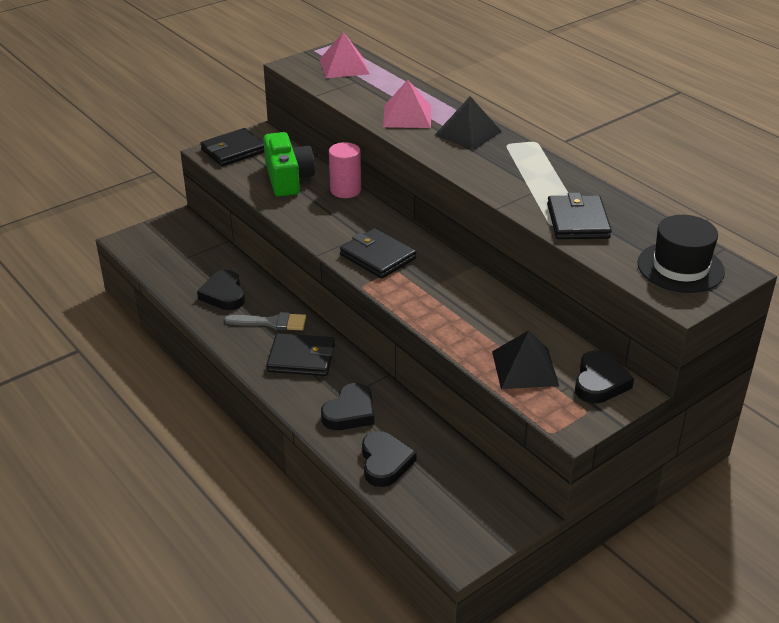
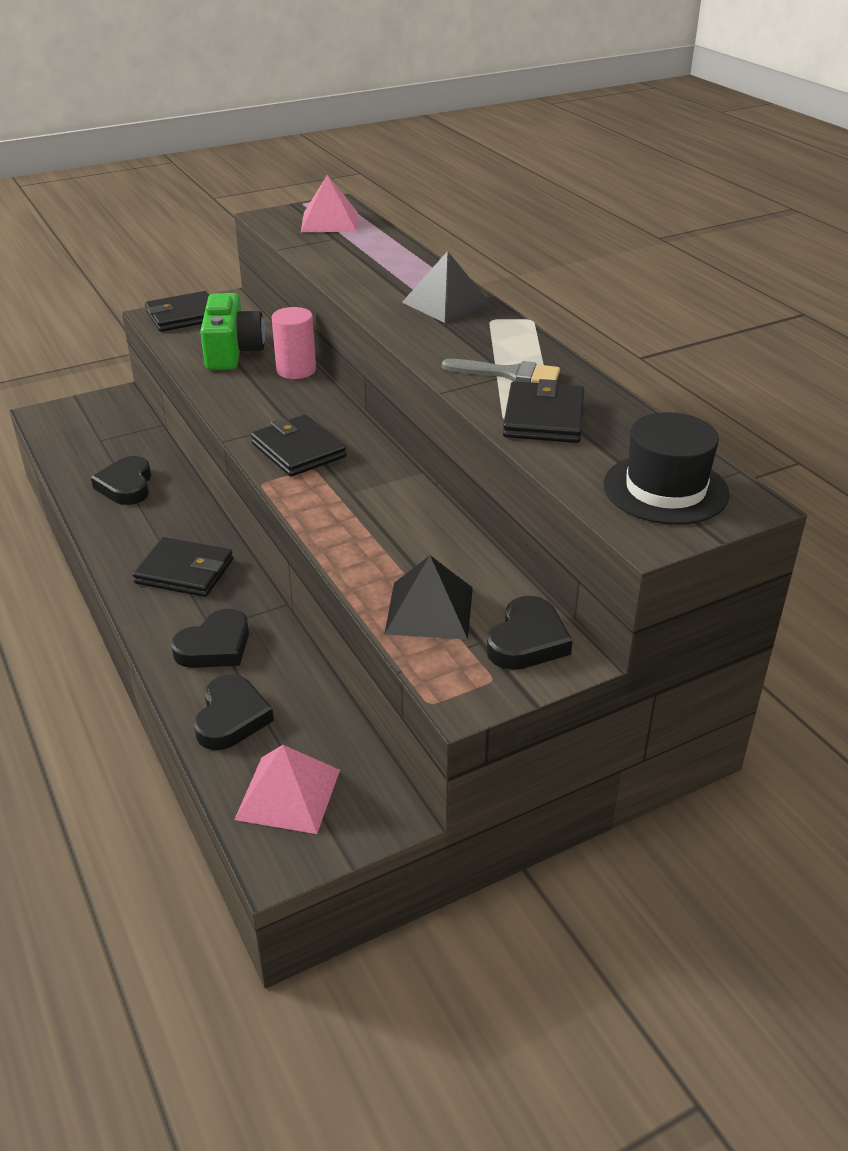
camera: 10 degrees right, 0 degrees up
grey brush [224,312,306,331] -> grey brush moved to [442,359,560,383]
pink pyramid [383,80,431,128] -> pink pyramid moved to [234,745,340,834]

